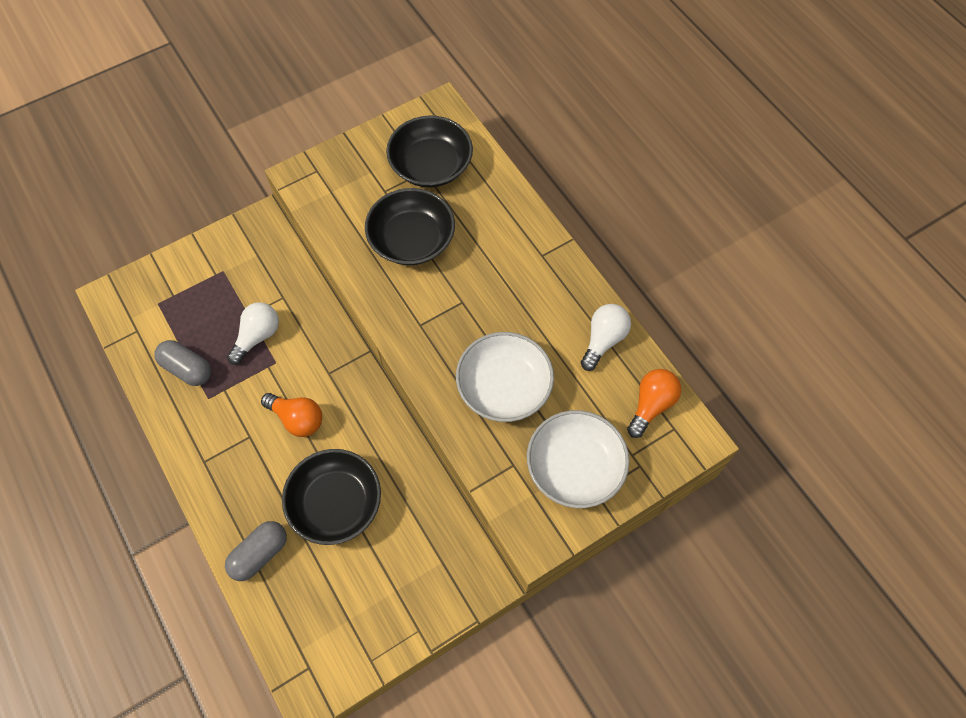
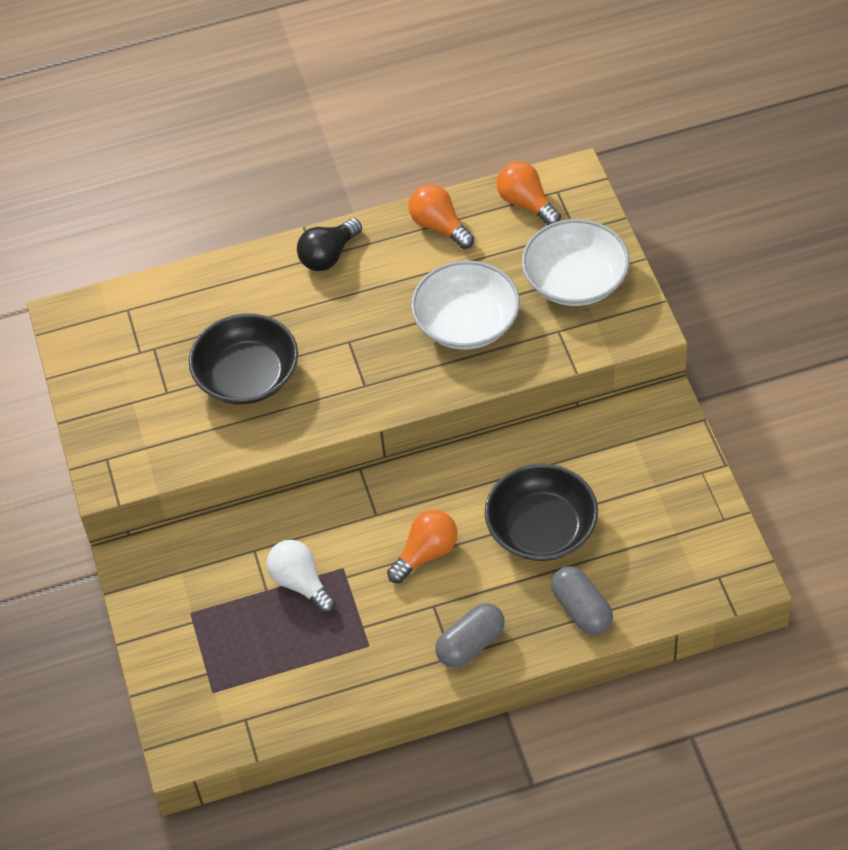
camera: 70 degrees left, 10 degrees down
grey capsule [155,340,211,386] -> grey capsule moved to [435,603,505,668]
black bowl [386,116,473,187] -> none
white light bulb [581,304,631,371] -> orange light bulb [408,184,474,249]
none -> black light bulb [297,218,362,271]

